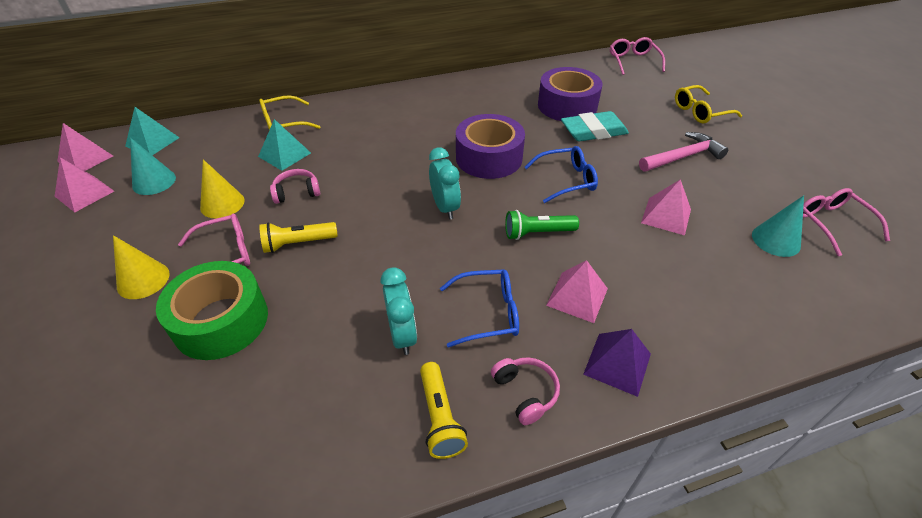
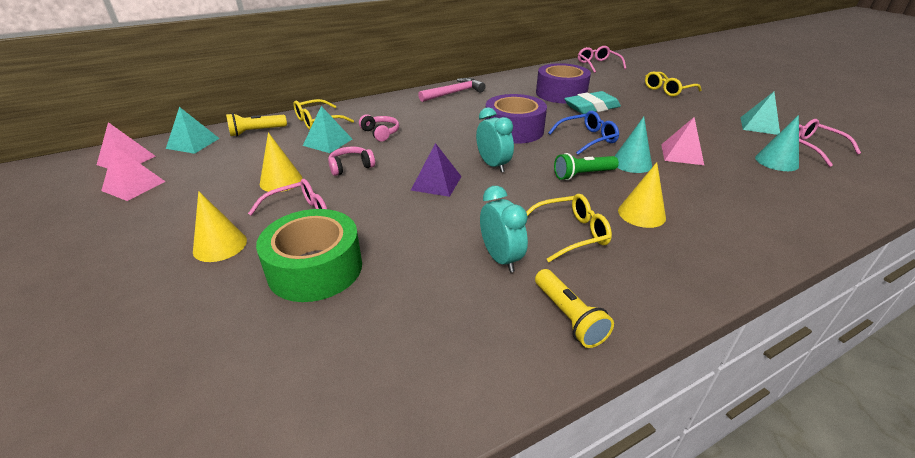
camera: 10 degrees left, 10 degrees down
turquoise cone [130,138,176,195] -> turquoise cone moved to [615,117,652,173]
yellow flashlight [259,222,338,253] -> yellow flashlight moved to [226,113,287,136]
blue glasses [440,270,519,347] -> yellow glasses [526,194,612,262]
pink headphones [491,357,560,425] -> pink headphones moved to [359,114,399,142]
pink pyramid [546,260,608,323] -> yellow cone [618,162,666,228]
purple pyramid [583,329,651,397] -> purple pyramid moved to [411,143,462,197]
pink hammer [639,132,728,172] -> pink hammer moved to [418,78,486,102]
none -> turquoise pyramid [740,92,780,135]

